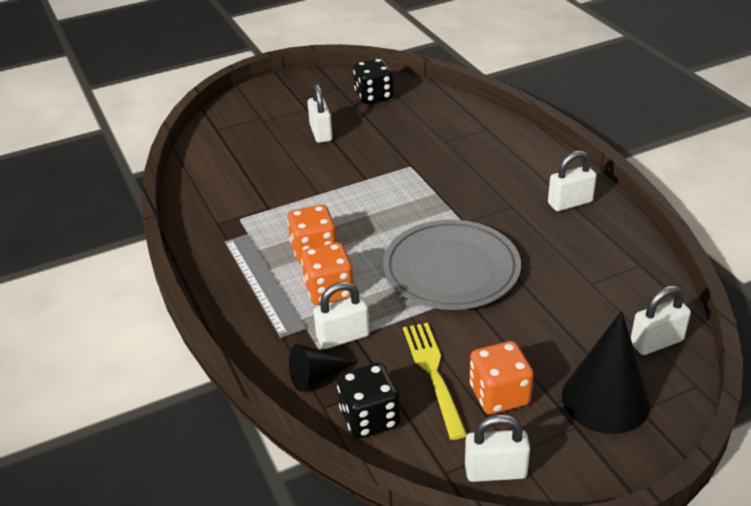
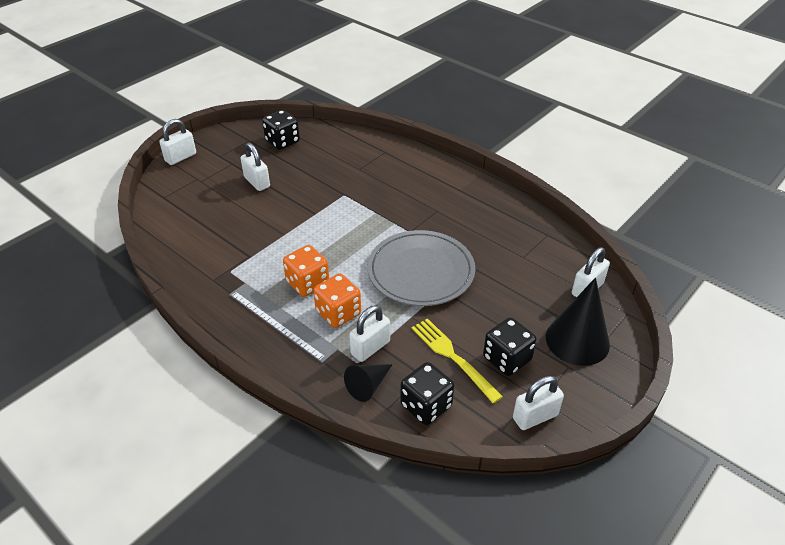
camera: 25 degrees left, 5 degrees up
orange dice [469,341,534,414] -> black dice [483,318,537,376]
white padlock [548,150,597,211] -> white padlock moved to [159,119,196,165]

